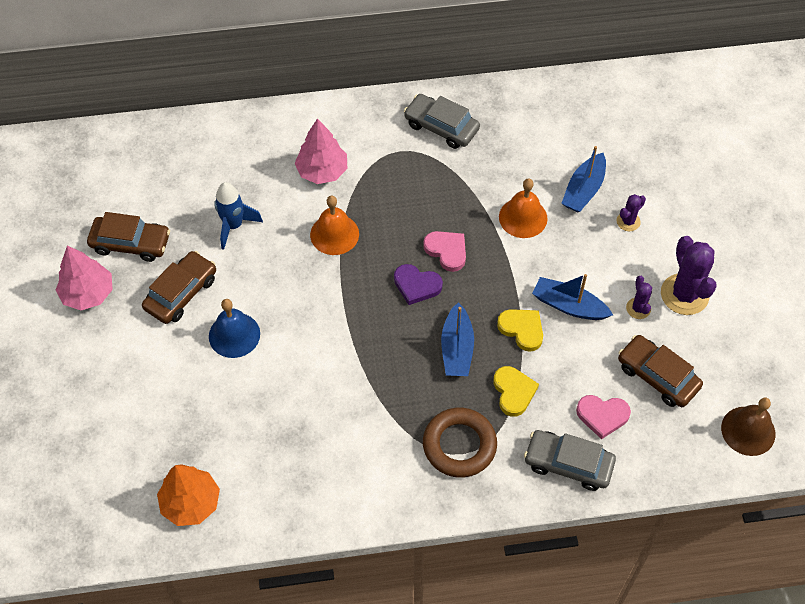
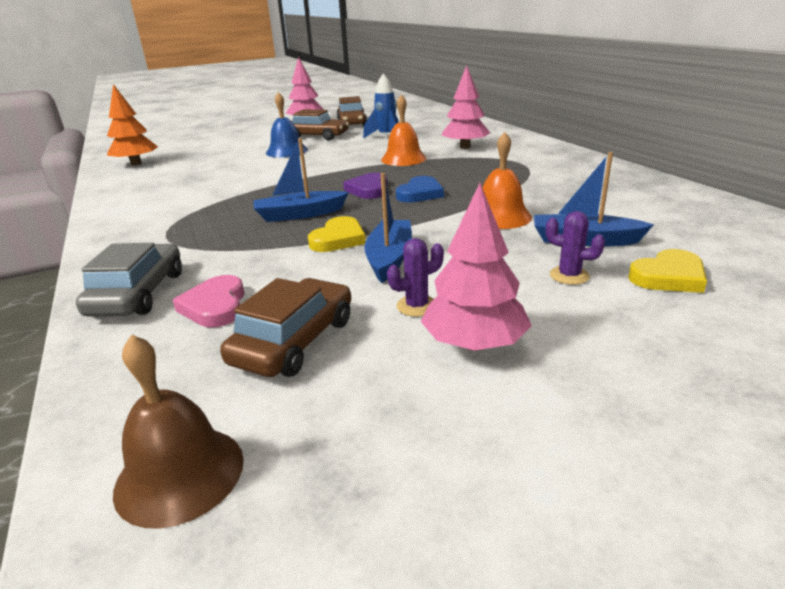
camera: 75 degrees right, 30 degrees down
grey car [404,94,480,149] -> none
pink heart [423,231,466,272] -> blue heart [396,176,444,202]
brown ring [423,408,497,478] -> none
yellow heart [493,366,539,417] -> yellow heart moved to [628,249,707,293]
purple cactus [661,236,716,315] -> pink tree [421,183,532,351]

